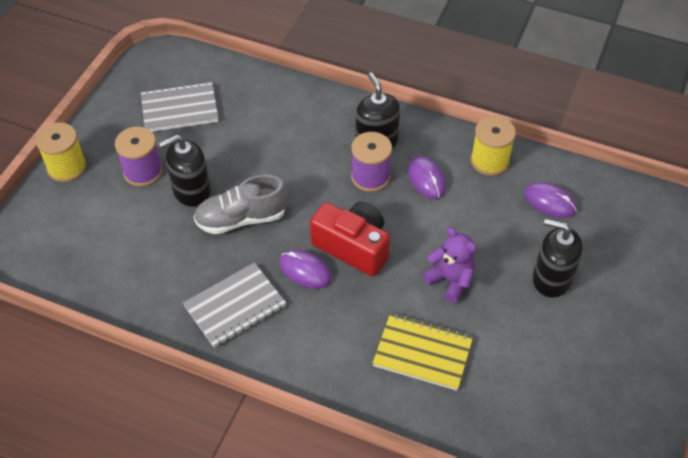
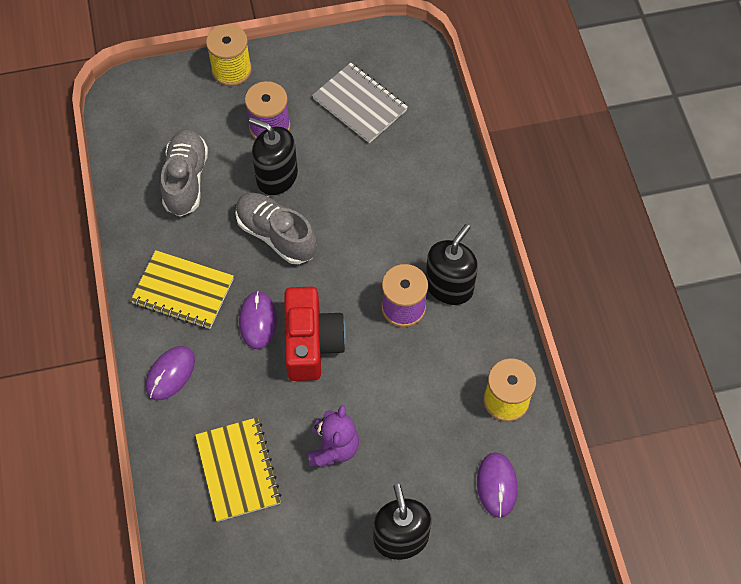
camera: 55 degrees right, 10 degrees up
grey notebook [183,262,286,348] -> yellow notebook [130,250,234,329]
purple mouse [408,156,446,199] -> purple mouse moved to [146,346,195,400]
none -> grey shoe [160,129,208,217]

